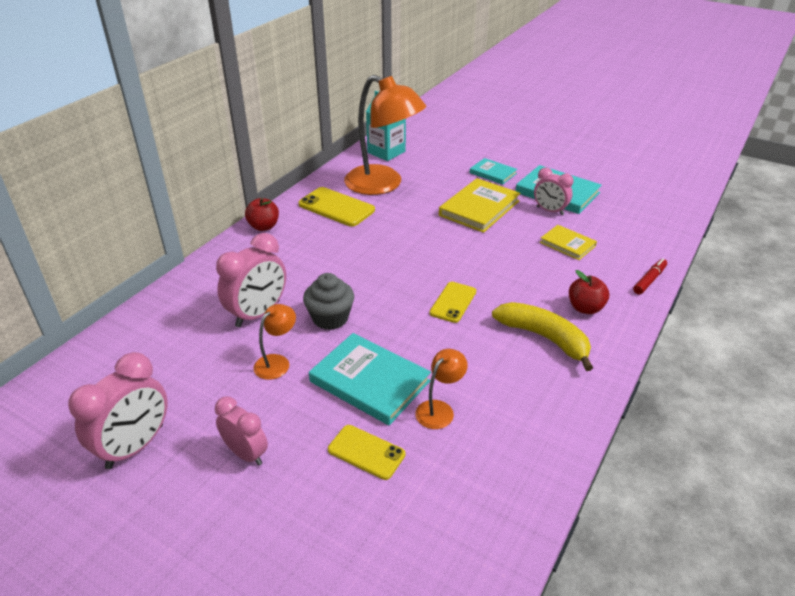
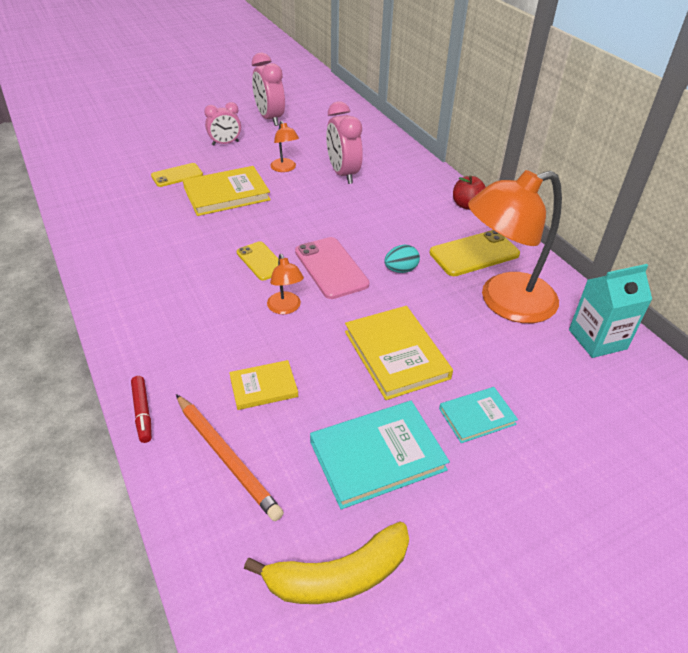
camera: 120 degrees right, 5 degrees up
grey cupcake [303,273,354,330] -> none
turquoise book [309,333,431,425] -> yellow book [183,166,271,216]
orange lamp [415,349,468,429] -> orange lamp moved to [267,254,304,314]
yellow banana [492,302,593,371] -> yellow banana moved to [244,522,409,604]
pink clock [534,167,574,215] -> none
red apple [569,270,609,314] -> none
none -> orange pencil [176,394,284,521]
none -> pink phone [295,237,369,299]
none -> turquoise egg [384,245,420,273]

